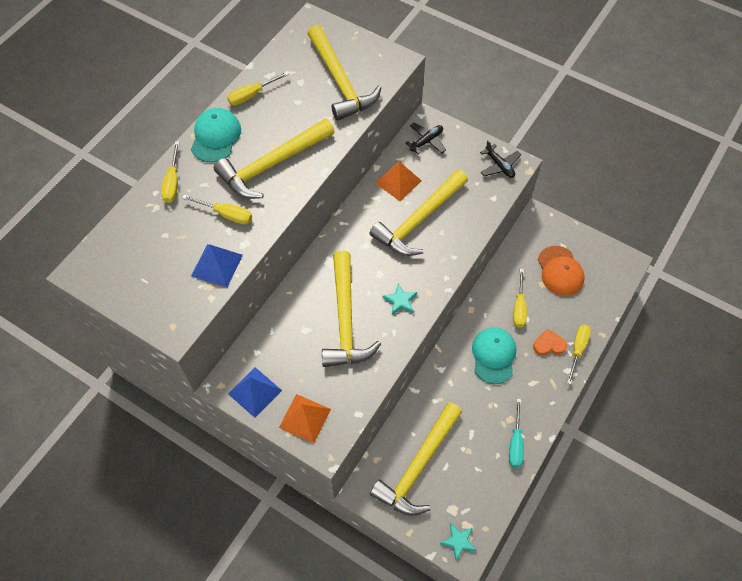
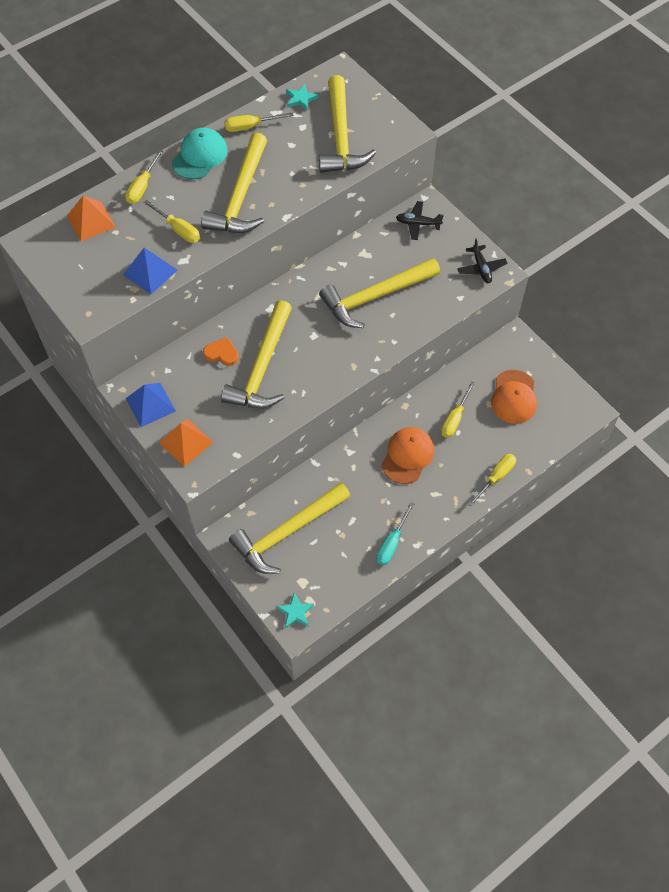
camera: 20 degrees right, 0 degrees up
yellow hammer [214,118,335,199] -> yellow hammer turned 60 degrees counterclockwise [201,133,267,233]
orange pyramid [375,161,422,201] -> orange pyramid moved to [67,195,116,241]
turquoise star [383,283,417,315] -> turquoise star moved to [286,84,318,110]
black plane [406,123,446,154] -> black plane turned 150 degrees counterclockwise [396,201,444,240]
turquoise cap [472,327,516,384] -> orange cap [381,427,434,484]
orange heart [533,328,567,355] -> orange heart moved to [203,337,239,366]

